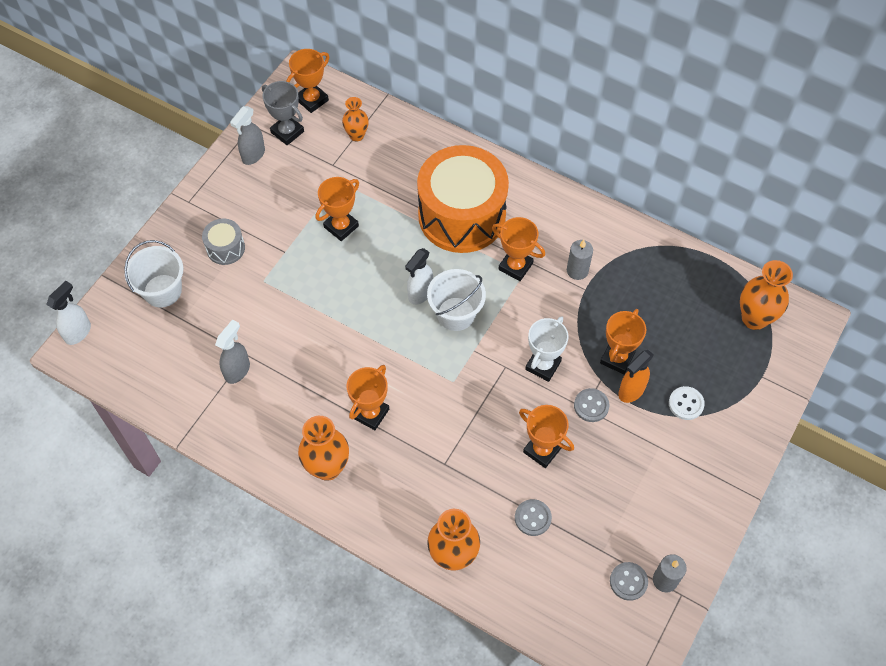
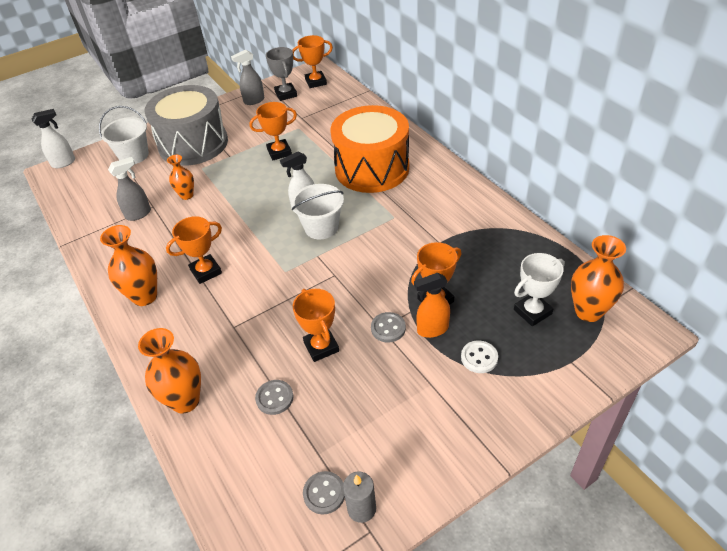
camera: 30 degrees right, 15 degrees down
grey drum [202,219,245,265] -> grey drum [144,85,228,166], size x2.32
orange vase [342,97,369,142] -> orange vase moved to [167,155,194,200]
orange trophy [492,217,545,281] -> none
white trophy [525,316,569,382] -> white trophy moved to [514,253,565,326]
grey candle [567,240,593,280] -> none

